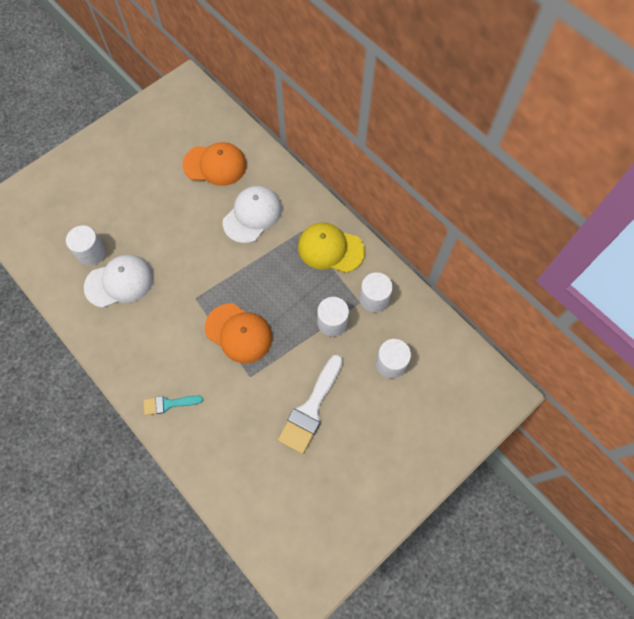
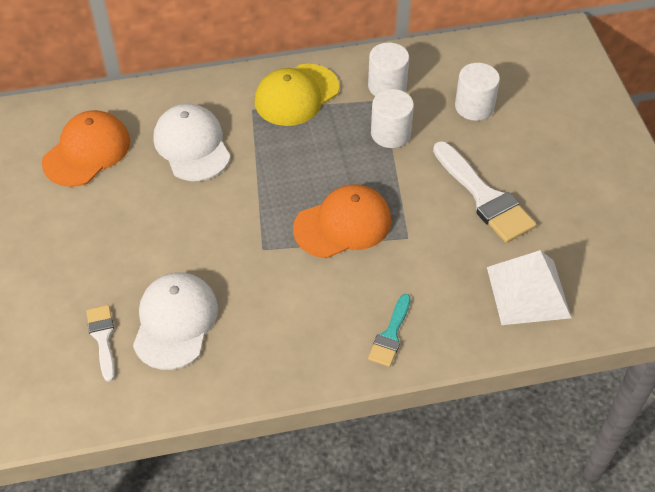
camera: 60 degrees left, 15 degrees down
white cylinder [66,225,106,265] -> white brush [86,305,115,382]
none -> white pyramid [487,250,571,325]

